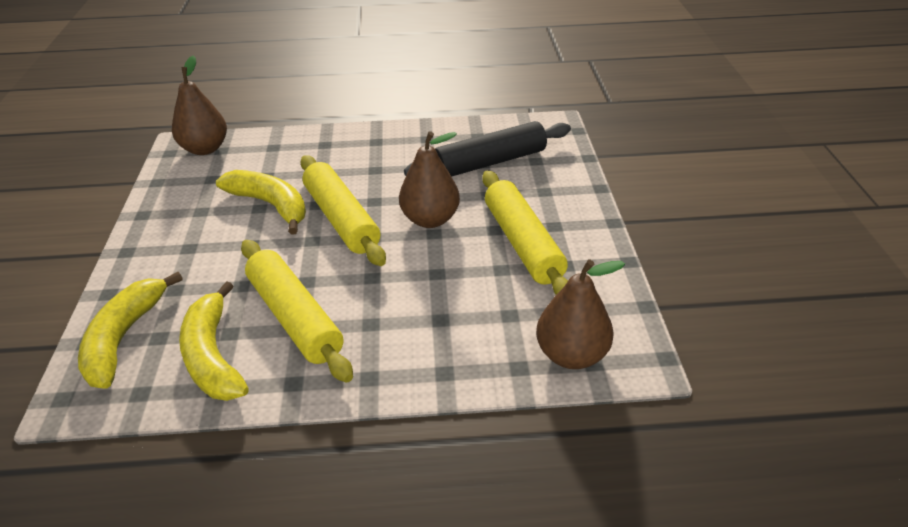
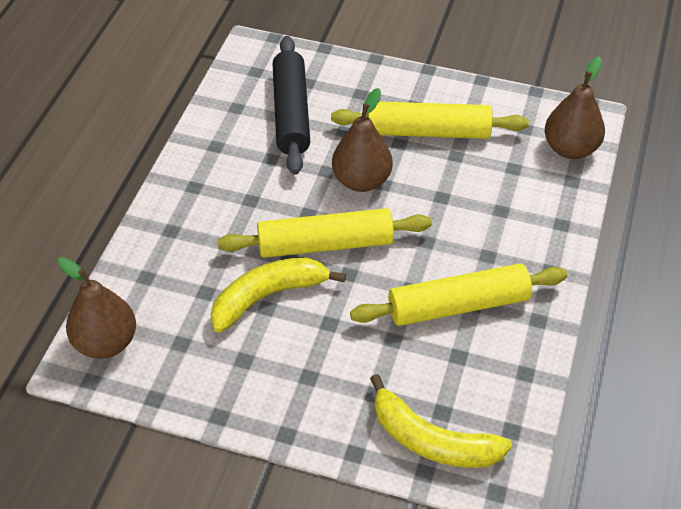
camera: 70 degrees left, 10 degrees up
yellow banana [179,281,249,401] -> none

